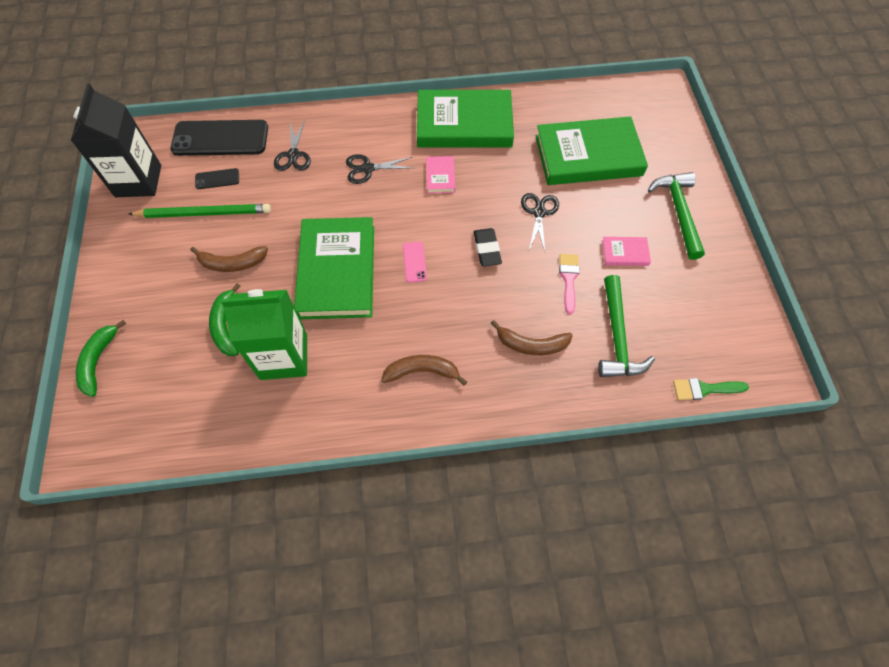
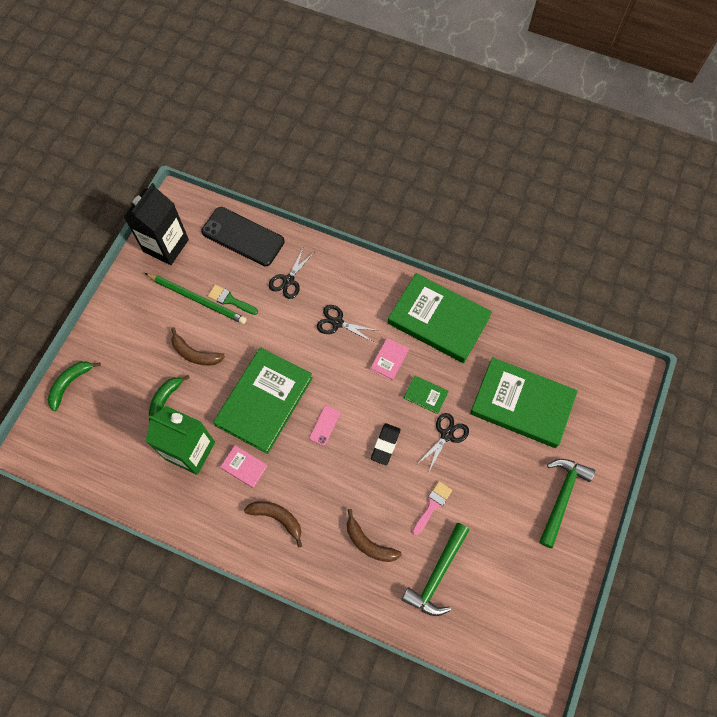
camera: 30 degrees right, 5 degrees up
black phone [195,168,239,189] -> none
pink book [602,237,651,266] -> pink book moved to [220,445,267,488]
green brush [673,378,749,400] -> green brush moved to [208,285,258,315]
none -> green book [404,376,449,414]

